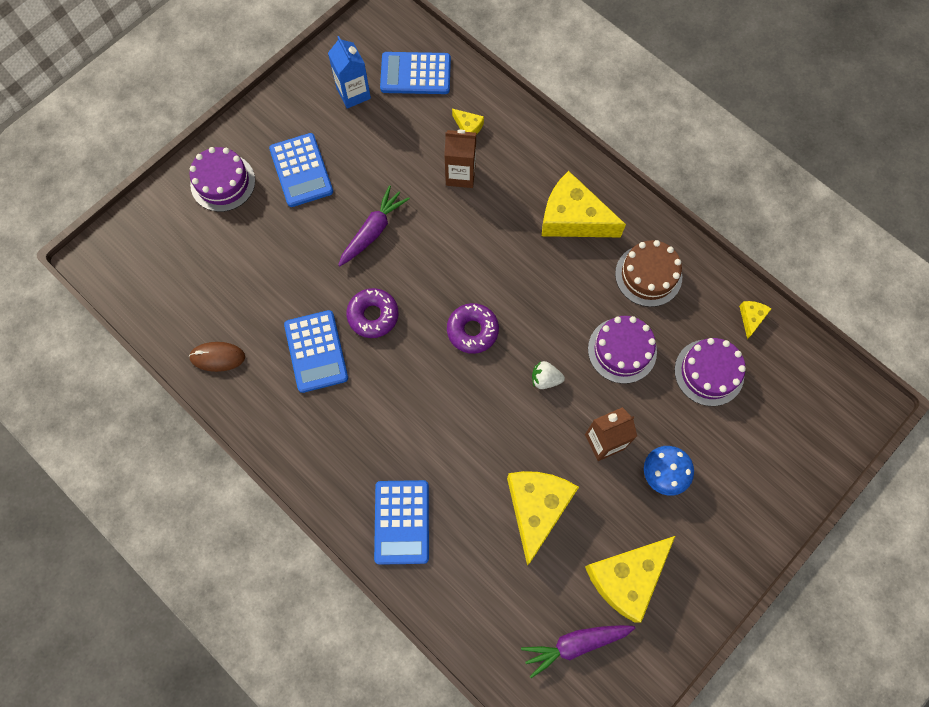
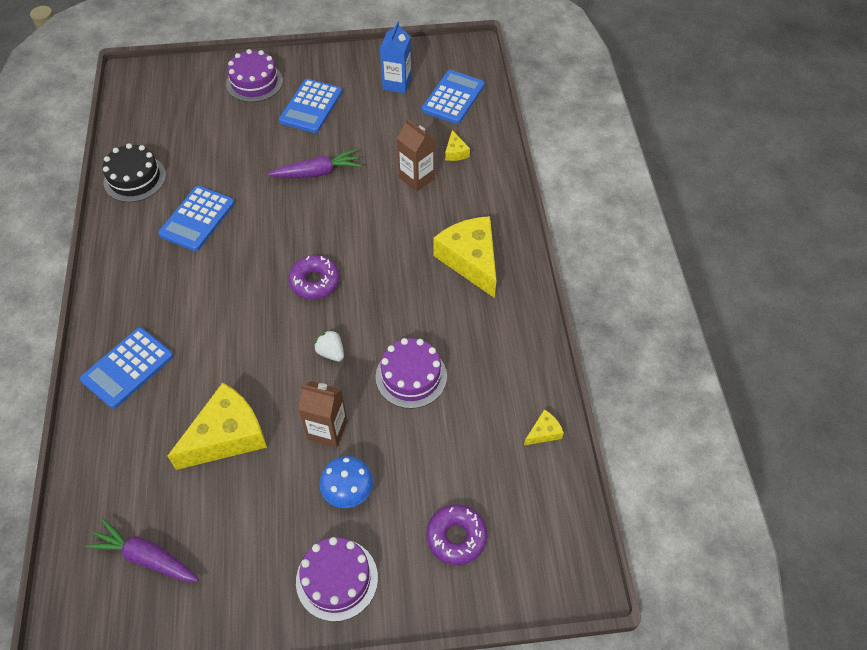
camera: 40 degrees right, 15 degrees down
brown mouse [189,342,245,372] -> black cake [102,143,166,202]
purple donut [346,288,399,338] -> purple donut moved to [426,504,487,565]
blue calculator [380,52,451,94] -> blue calculator turned 75 degrees clockwise [422,70,485,124]
yellow cheese [585,536,675,623] -> none
brown cake [615,240,682,307] -> none
purple cake [674,338,746,406] -> purple cake moved to [296,537,378,622]

